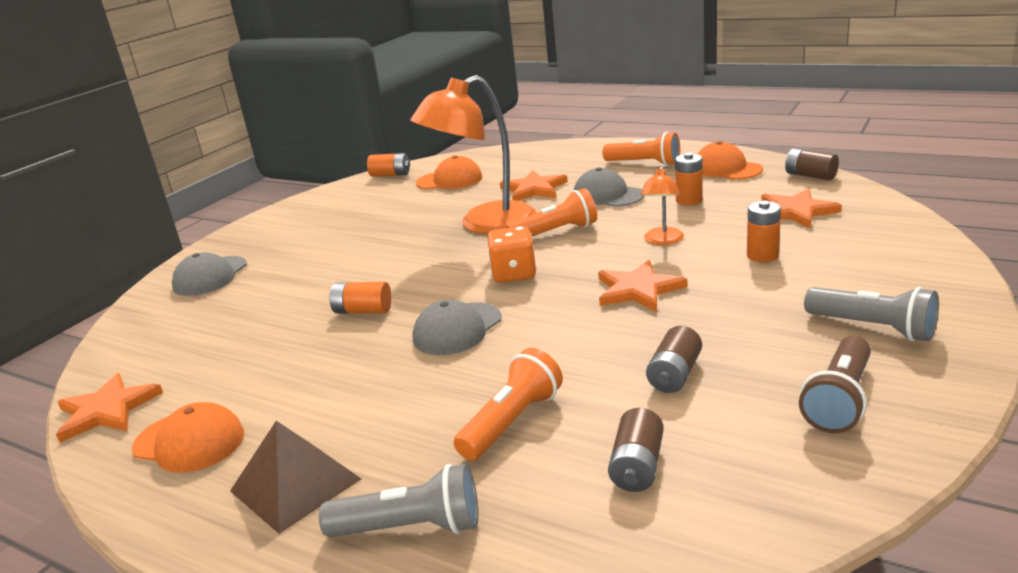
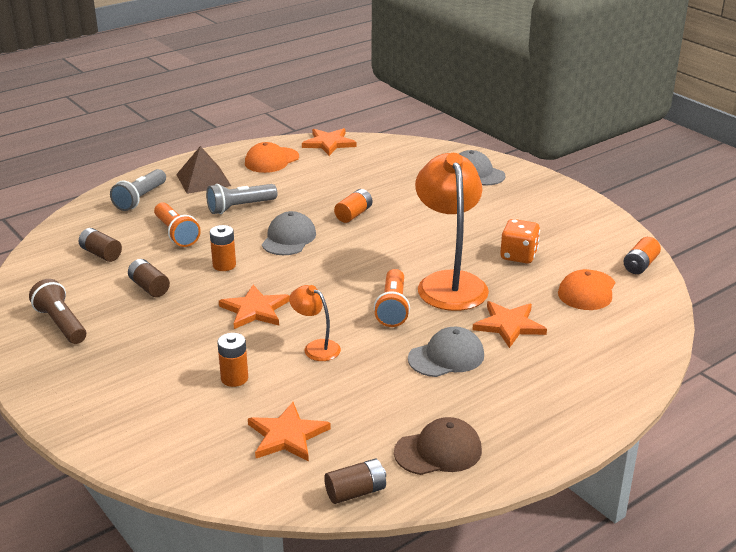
camera: 110 degrees right, 5 degrees up
grey cap [413,300,502,355] -> grey cap turned 45 degrees clockwise [262,211,316,255]
orange dice [487,226,537,283] -> orange dice moved to [500,219,540,263]
orange flashlight [602,132,680,166] -> none
orange battery [675,153,703,205] -> orange battery moved to [210,225,236,271]
orange cap [697,141,763,180] -> brown cap [394,417,482,475]
grey flashlight [804,287,939,341] -> grey flashlight moved to [206,184,278,214]

